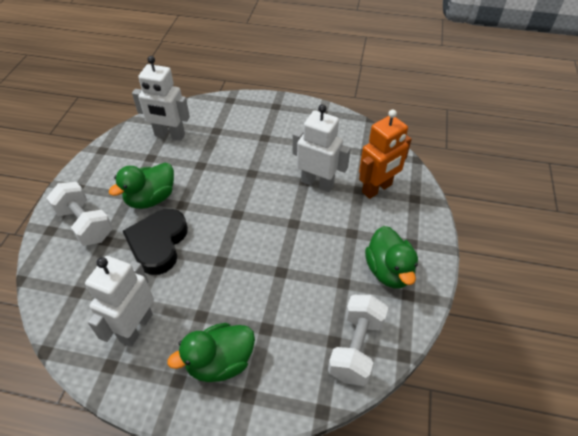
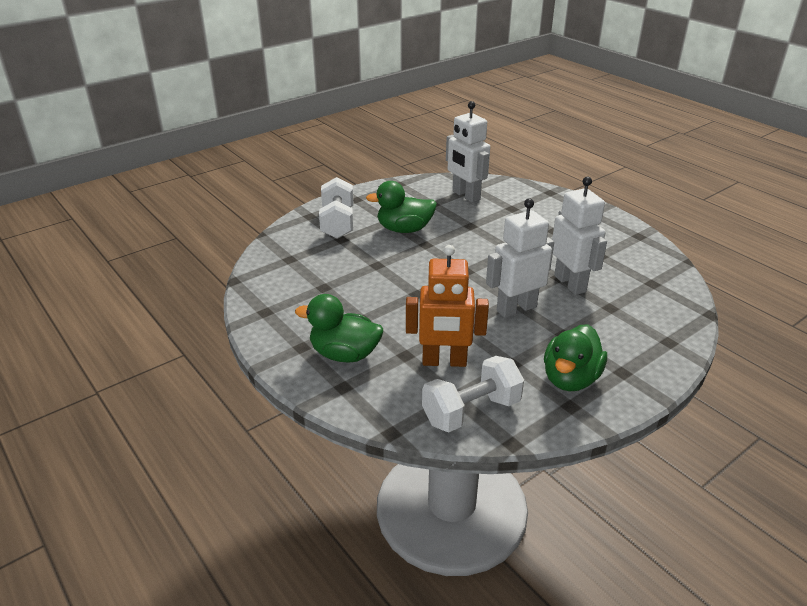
camera: 40 degrees right, 15 degrees down
white robot [85,256,154,347] -> white robot moved to [486,199,554,318]
black heart [123,209,188,275] -> none
orange robot [359,109,412,199] -> orange robot moved to [406,245,489,367]

